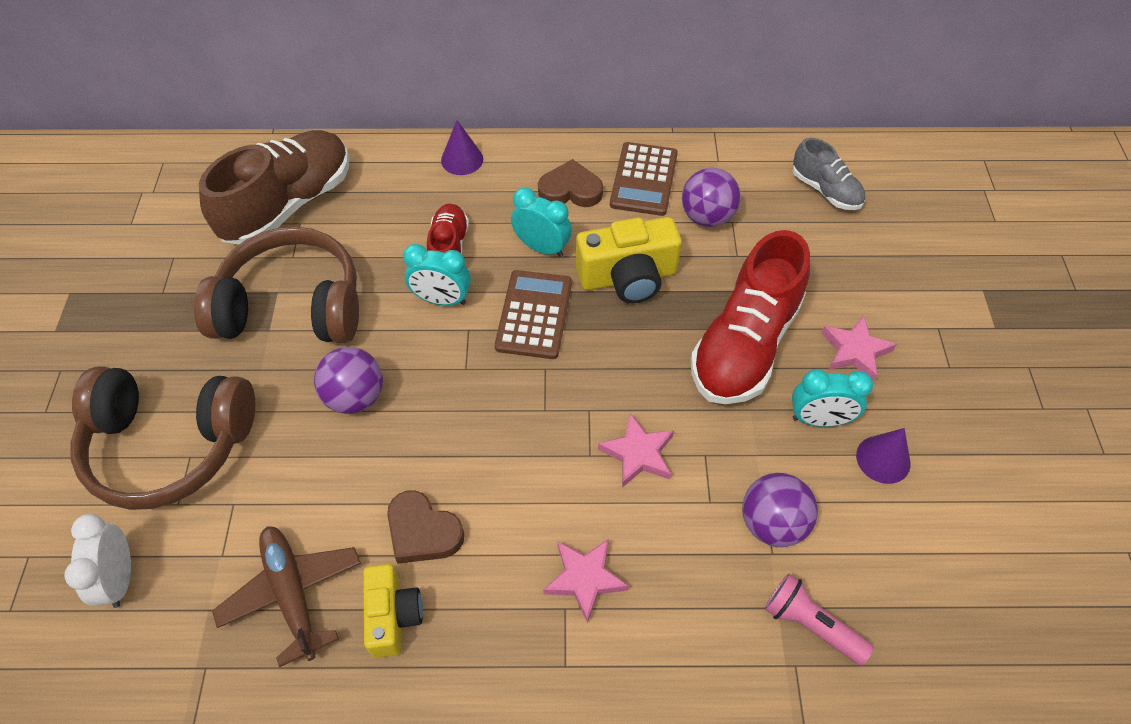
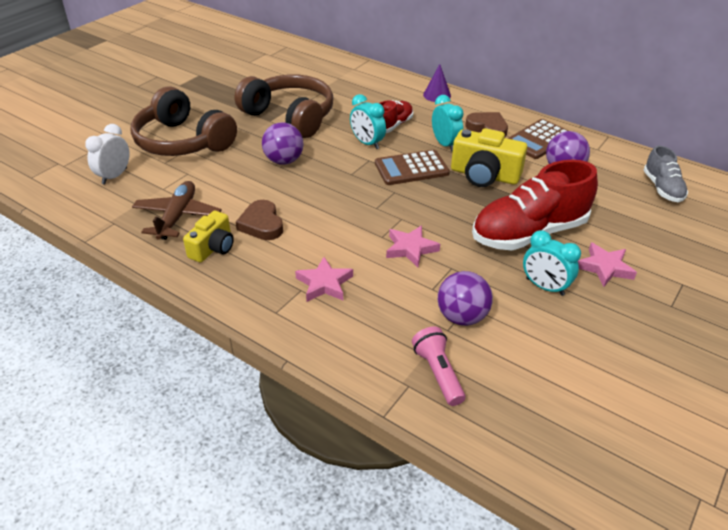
camera: 35 degrees right, 15 degrees down
brown shoe [199,130,349,245] -> none
brown calculator [495,270,572,359] -> brown calculator turned 150 degrees counterclockwise [375,150,450,185]
purple cone [856,428,911,484] -> none

